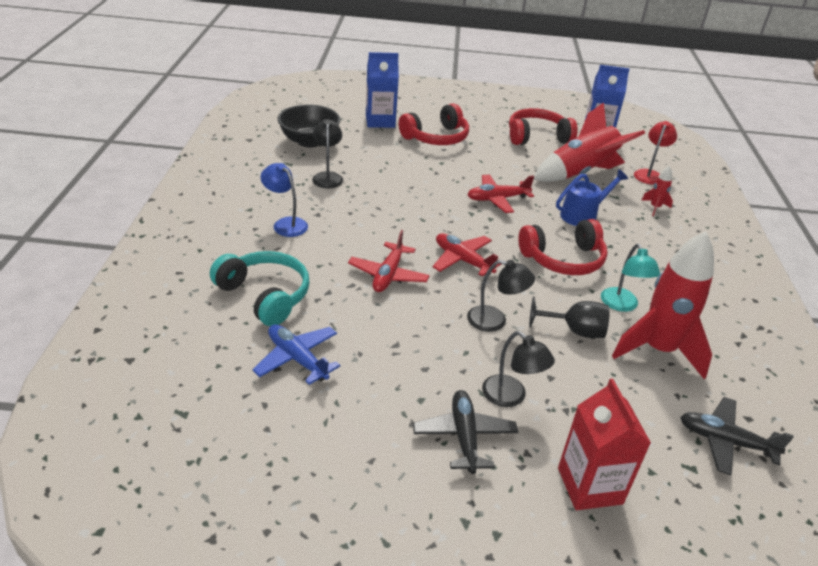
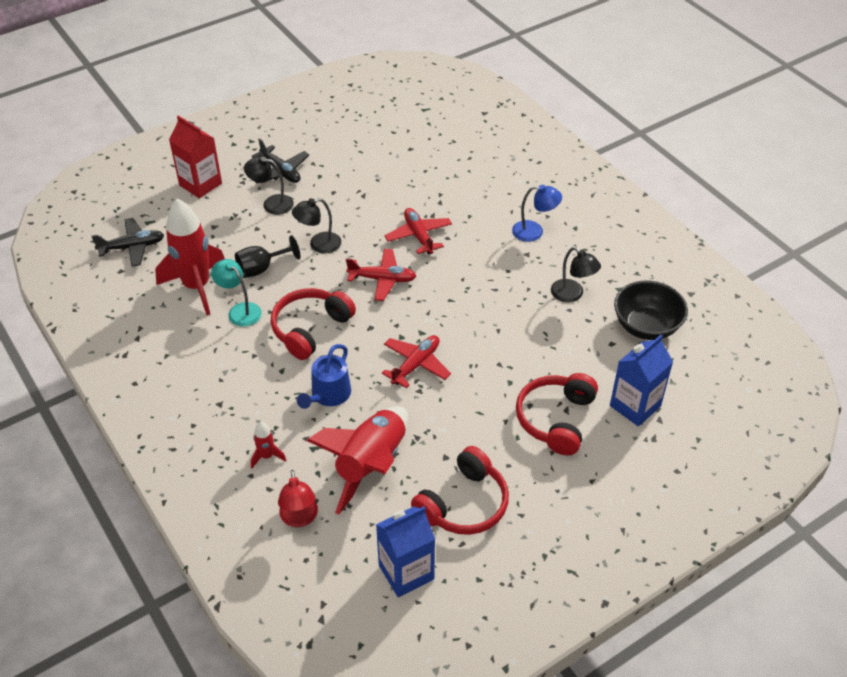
camera: 145 degrees right, 10 degrees up
turquoise headphones [210,251,309,326] -> none
blue plane [252,324,341,385] -> none

